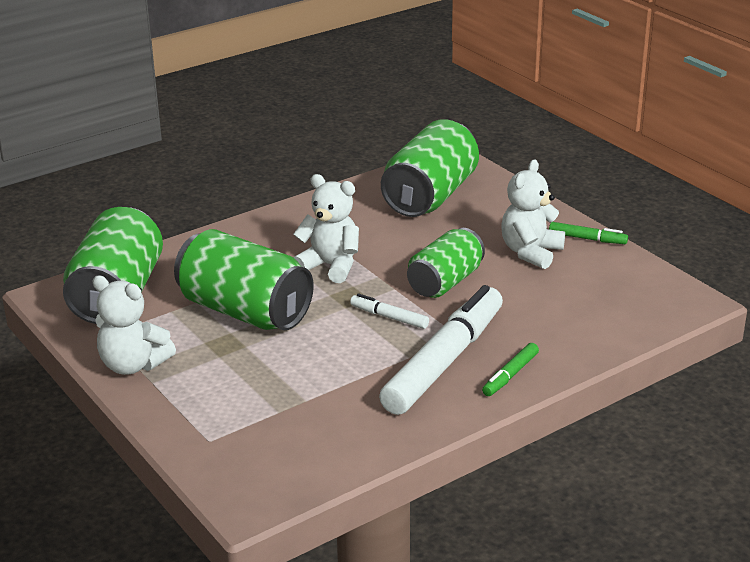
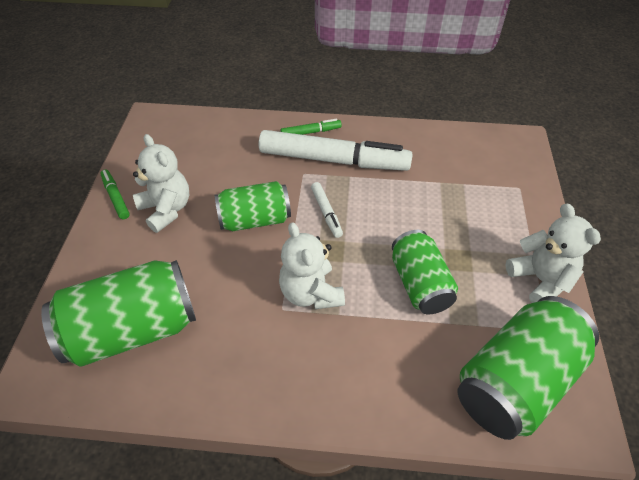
camera: 140 degrees left, 20 degrees up
green can [174,229,314,330] -> green can [392,230,458,314], size x0.65
white marker [379,285,503,415] -> white marker turned 150 degrees counterclockwise [259,130,413,171]
white teddy bear [501,159,565,269] -> white teddy bear turned 105 degrees counterclockwise [133,134,189,233]

